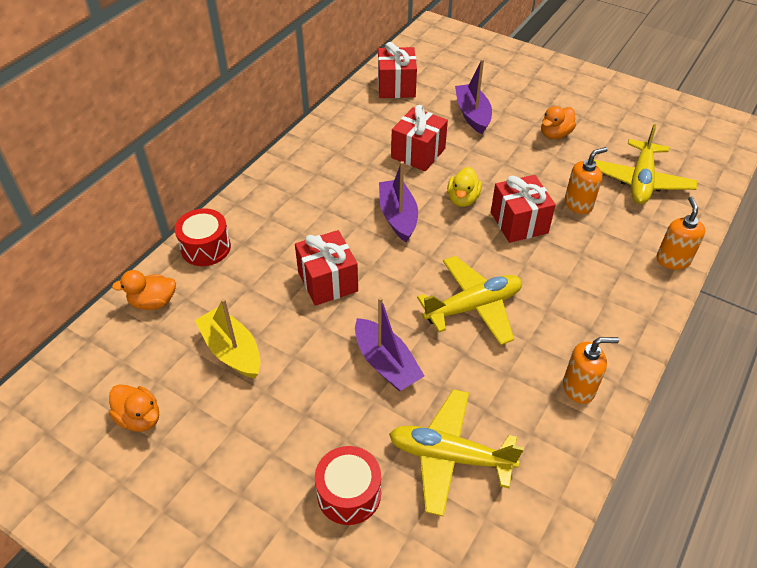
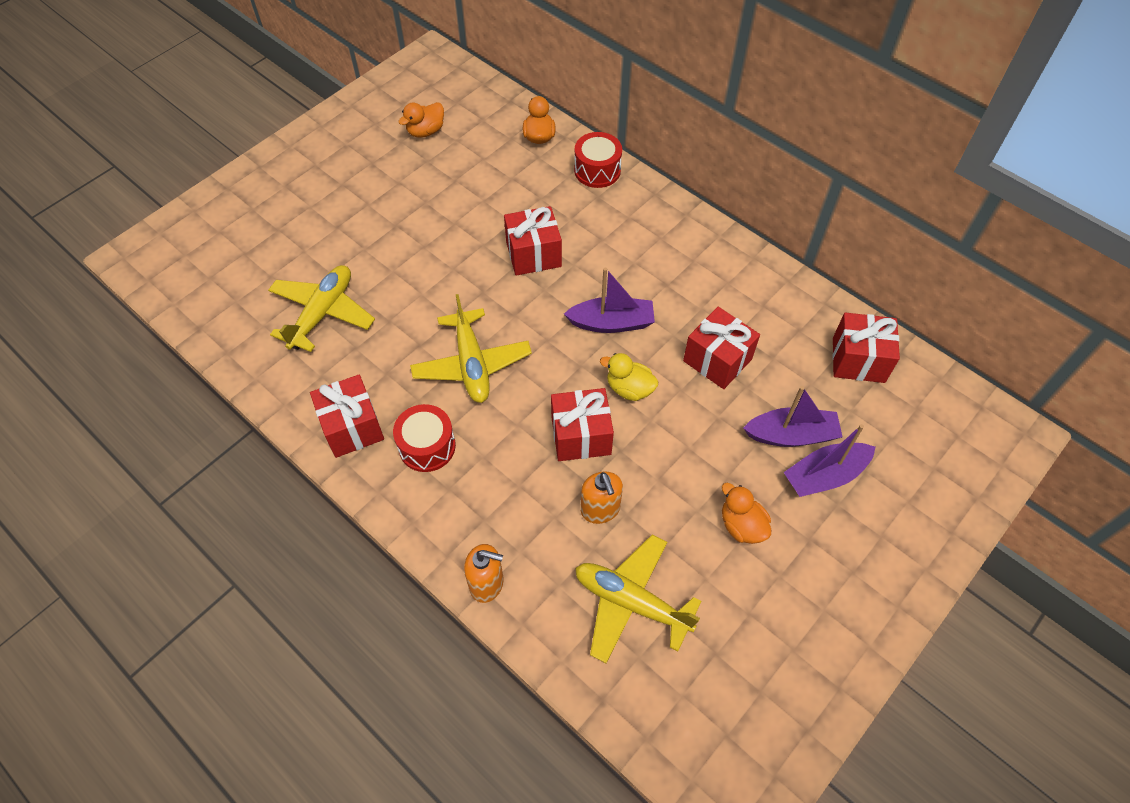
camera: 100 degrees right, 10 degrees up
yellow boat [195,298,261,378] -> none
red drum [315,446,381,525] -> red drum moved to [393,404,456,472]
purple boat [355,297,424,392] -> purple boat moved to [784,424,876,497]
orange soap dispenser [563,337,619,404] -> red gift [310,375,384,458]

